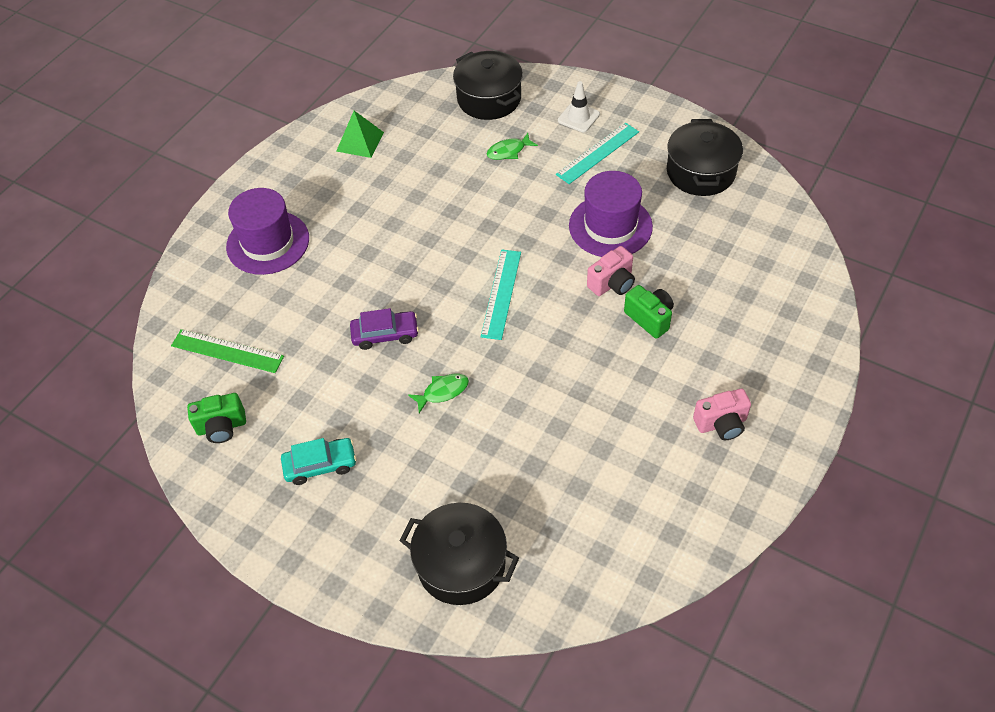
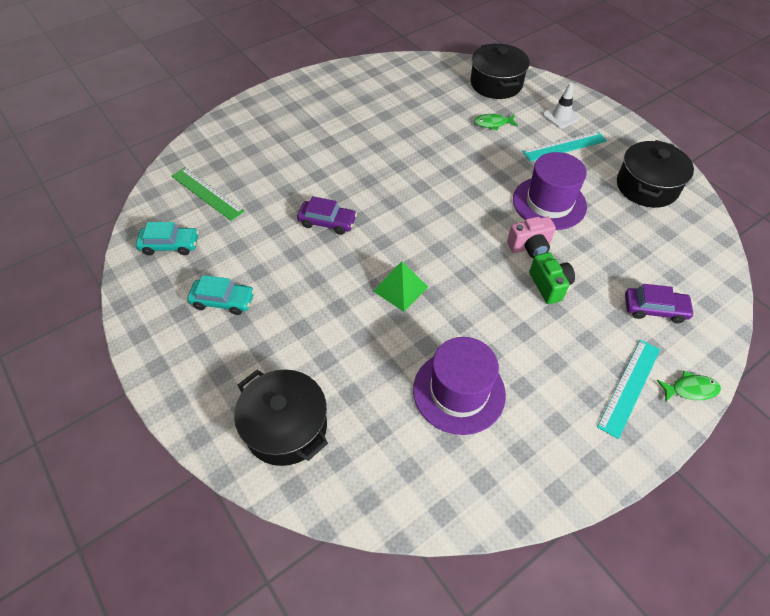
camera: 20 degrees right, 0 degrees up
green camera [187,393,246,443] -> turquoise car [136,222,199,255]
purple hat [226,188,309,275] -> purple hat moved to [413,337,506,435]
green pyramid [336,111,384,158] -> green pyramid moved to [373,262,428,312]
green fish [408,374,469,413] -> green fish moved to [657,371,721,403]
turquoise ruler [481,250,521,340] -> turquoise ruler moved to [597,340,660,439]
pink camera [693,389,751,440] -> none
none -> purple car [625,284,695,323]

